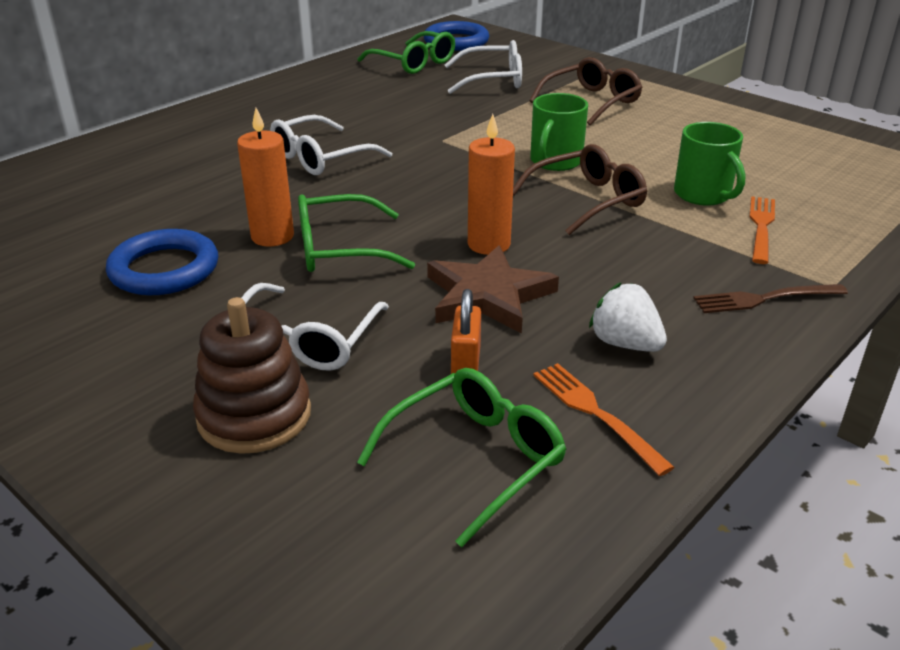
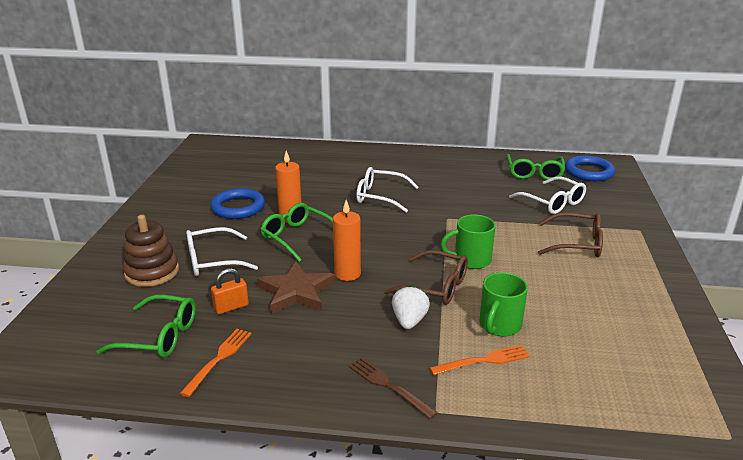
camera: 55 degrees right, 5 degrees down
white strawberry [589,282,667,352] -> white strawberry moved to [392,285,430,329]

